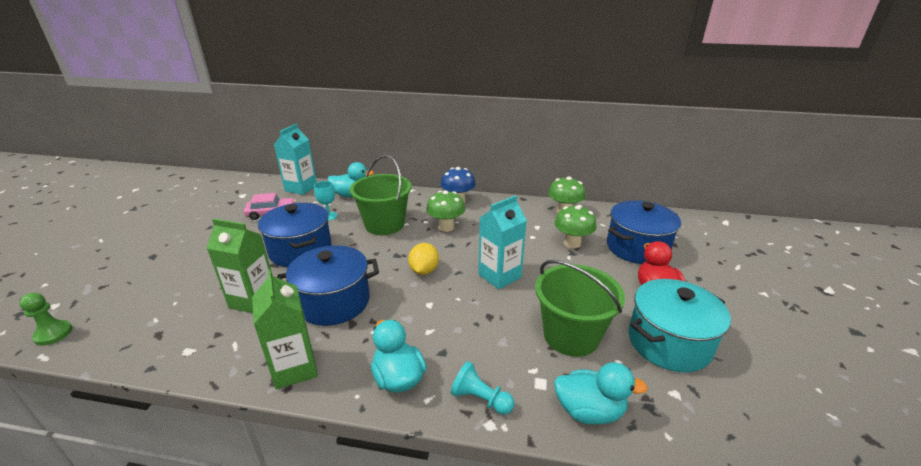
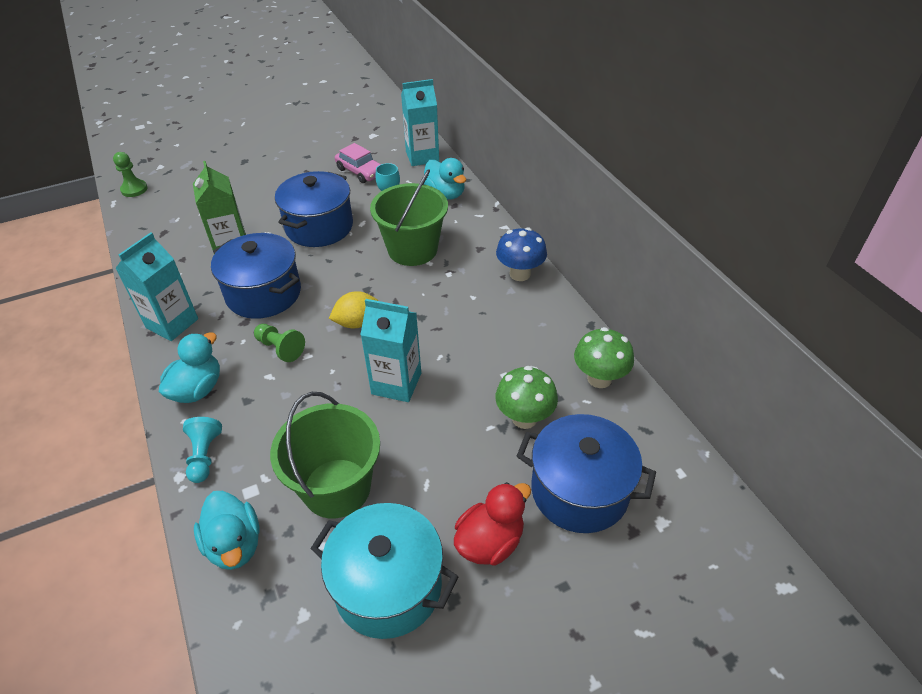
camera: 55 degrees right, 15 degrees up
green carton [252,270,318,389] -> turquoise carton [115,232,198,341]
green mushroom [426,190,465,232] -> none
none -> green pawn [254,324,305,362]

